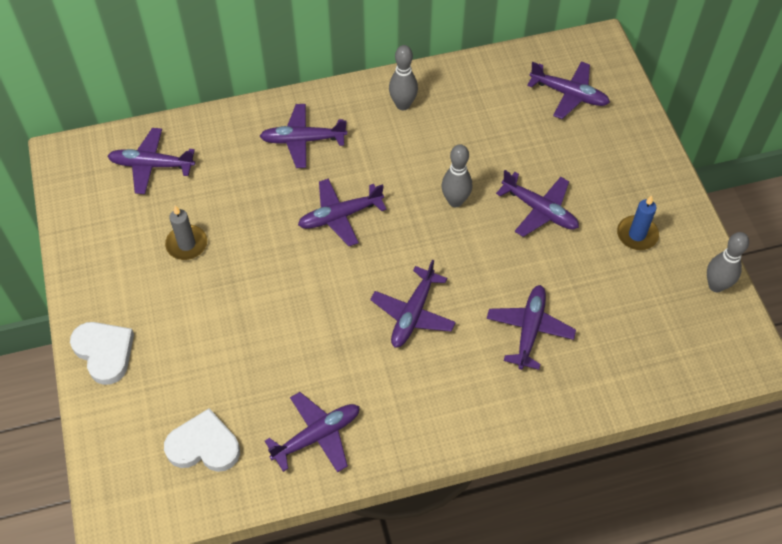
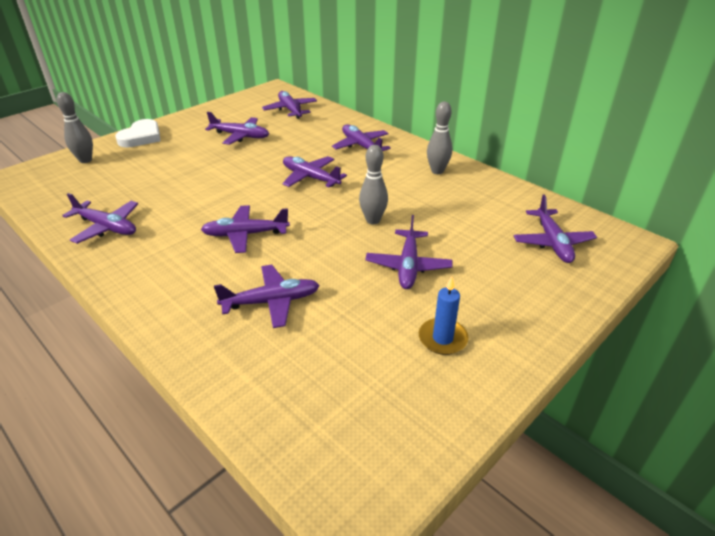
camera: 60 degrees right, 20 degrees down
white heart [164,408,240,472] -> none
grey candle [165,206,207,260] -> purple plane [205,112,269,145]
grey bowling pin [707,232,749,292] -> grey bowling pin moved to [57,92,93,163]

